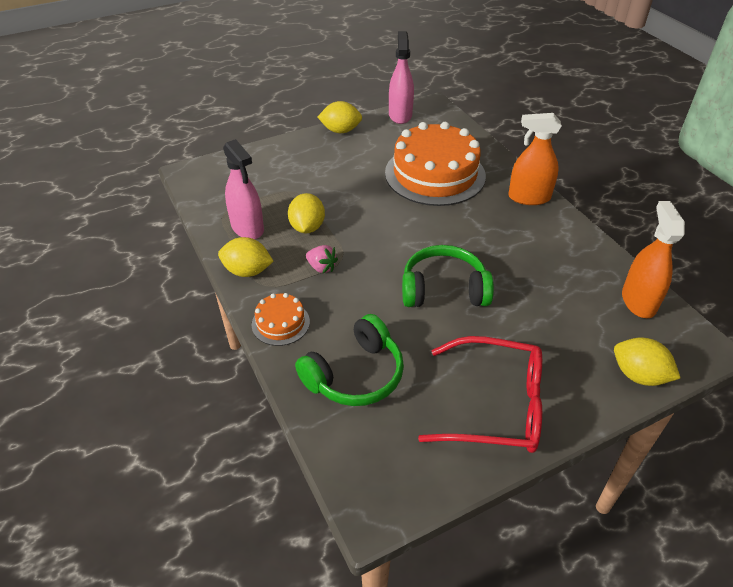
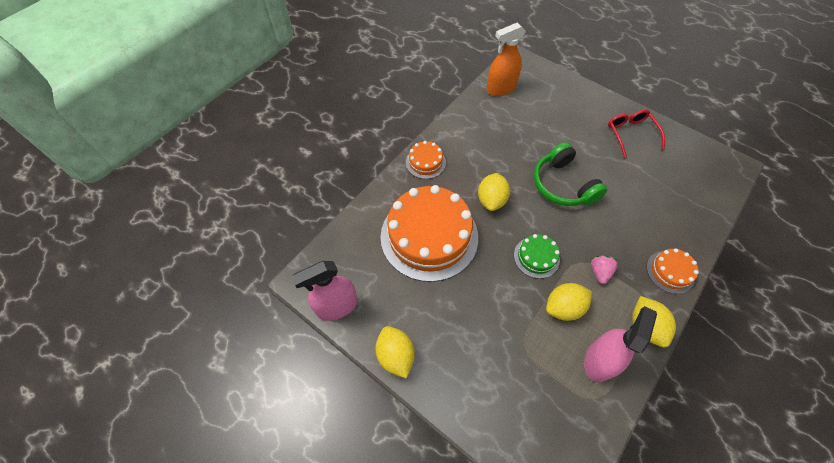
camera: 115 degrees left, 15 degrees up
green headphones [295,314,404,406] -> none
red glasses [418,336,542,453] -> red glasses [608,110,665,158], size x0.63
orange spray bottle [508,113,562,205] -> orange cake [406,141,446,179]
yellow lemon [614,338,680,386] -> yellow lemon moved to [478,173,510,211]
none -> green cake [514,234,560,279]

